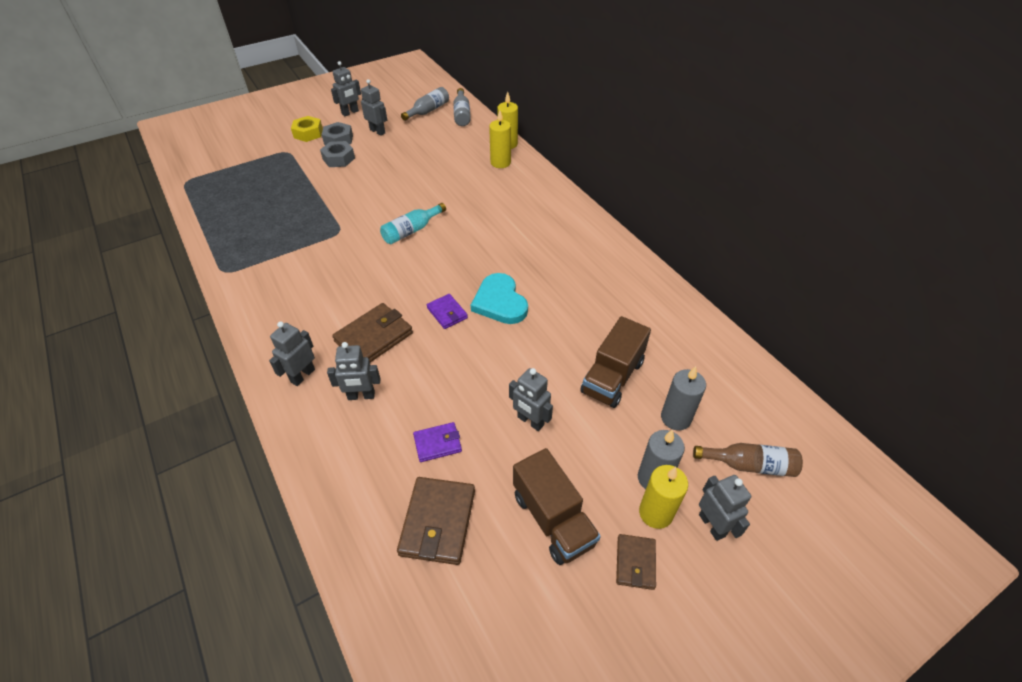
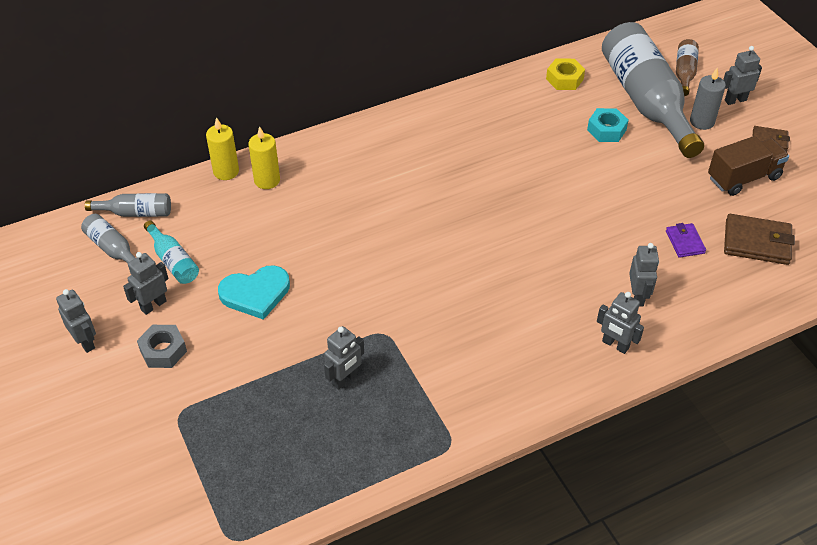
camera: 85 degrees left, 0 degrees up
yellow nut [291,116,323,142] -> yellow nut moved to [546,58,585,90]
grey nut [320,141,355,167] -> none
brown wallet [332,303,413,362] -> none
turquoise bottle [380,203,446,244] -> turquoise bottle moved to [144,221,199,284]
purple wallet [427,294,468,329] -> none
turquoise heart [471,273,528,324] -> turquoise heart moved to [218,265,290,320]
grey robot [509,368,553,431] -> grey robot moved to [324,326,364,390]
brown truck [580,316,651,408] -> turquoise nut [587,108,629,142]
yellow candle [639,465,688,529] -> none
grey candle [661,366,706,431] -> grey bottle [602,22,704,158]

